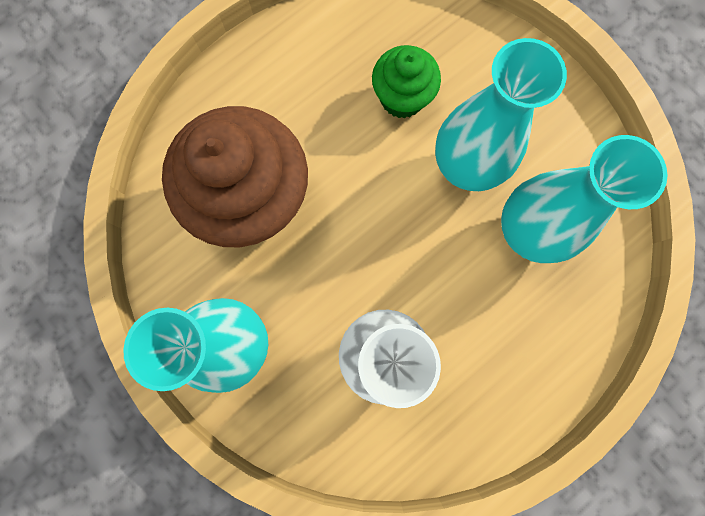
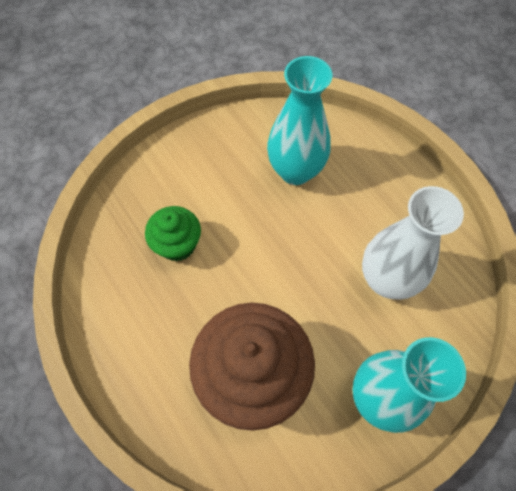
camera: 85 degrees left, 15 degrees down
turquoise vase [435,38,567,191] -> none

